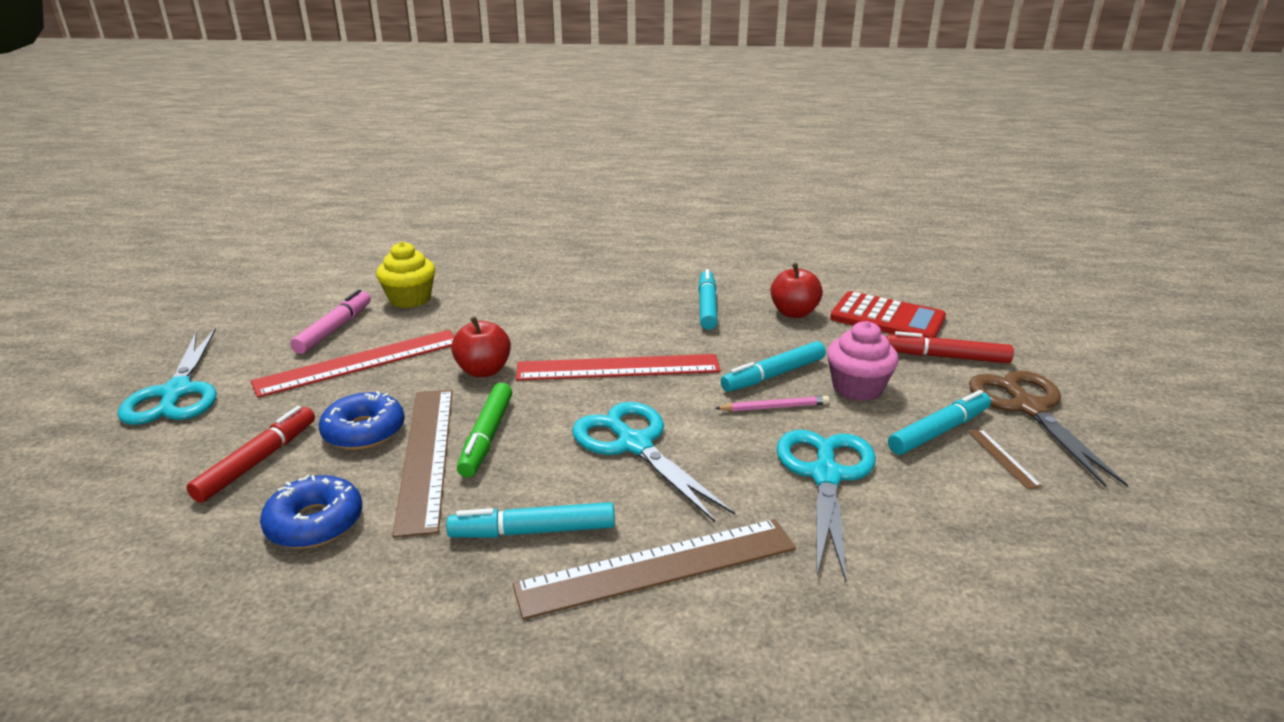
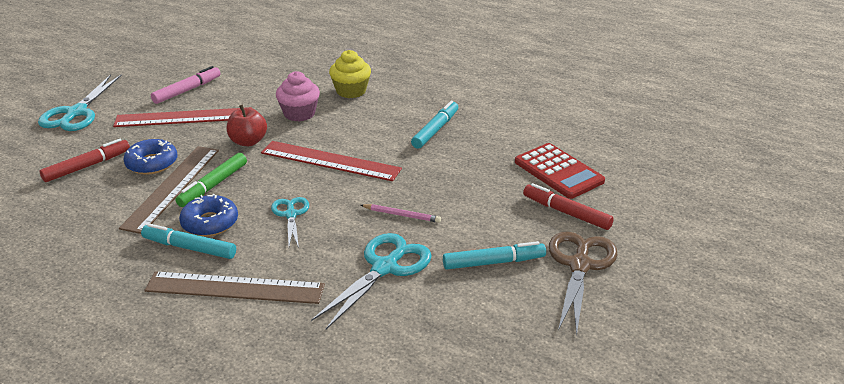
camera: 25 degrees right, 5 degrees up
blue donut [260,475,362,549] -> blue donut moved to [179,194,238,237]
yellow cupcake [376,242,435,308] -> yellow cupcake moved to [329,50,371,98]
turquoise scissors [572,402,735,522] -> turquoise scissors [271,197,309,248], size x0.60
turquoise marker [721,341,826,392] -> none
red apple [771,263,823,318] -> none
pink cupcake [827,321,899,401] -> pink cupcake moved to [276,71,320,121]
brown ruler [968,429,1042,490] -> none

